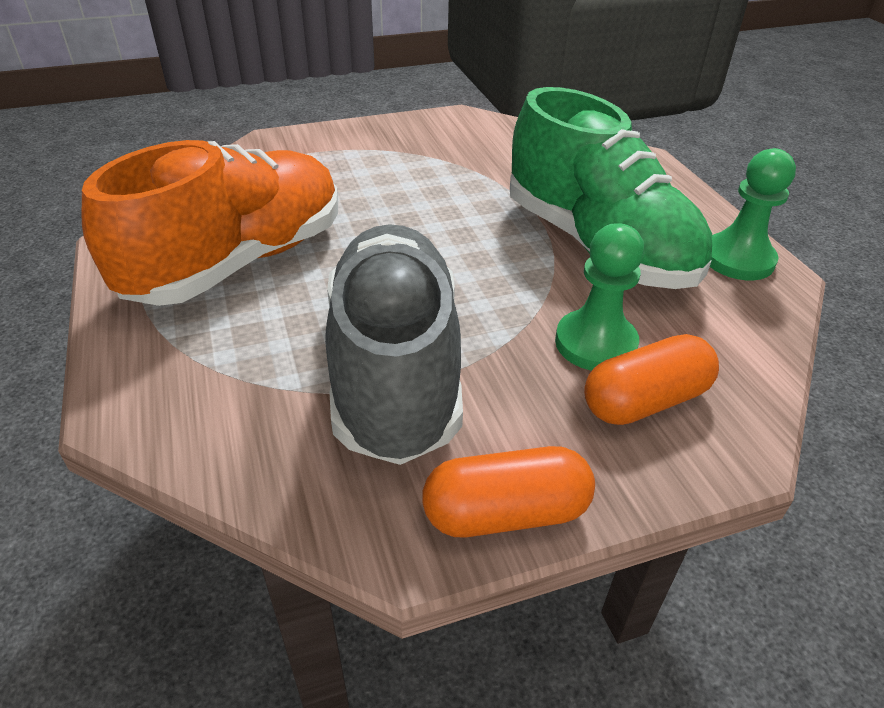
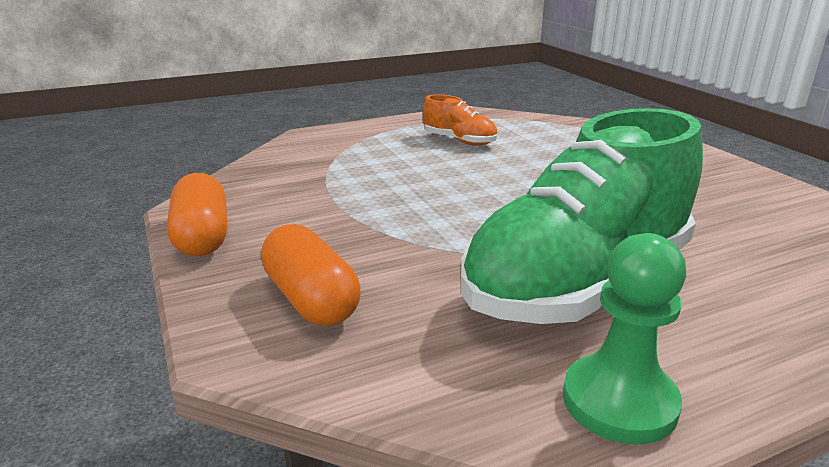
camera: 85 degrees right, 15 degrees down
orange shoe [81,140,338,306] -> orange shoe [423,94,498,146], size x0.44
grey shoe [325,224,463,465] -> none
green pawn [555,223,644,371] -> none

